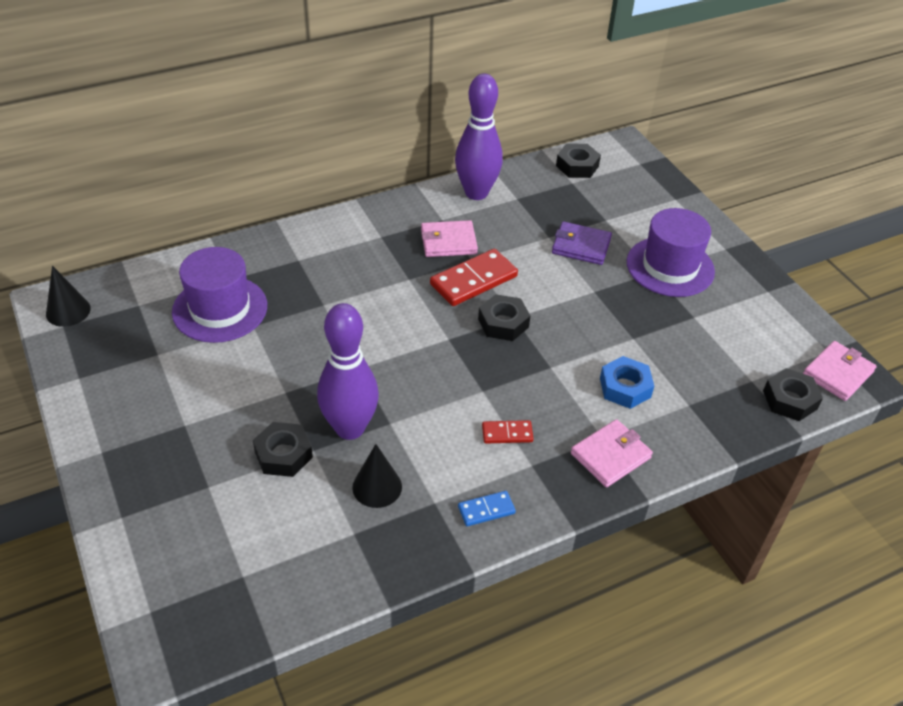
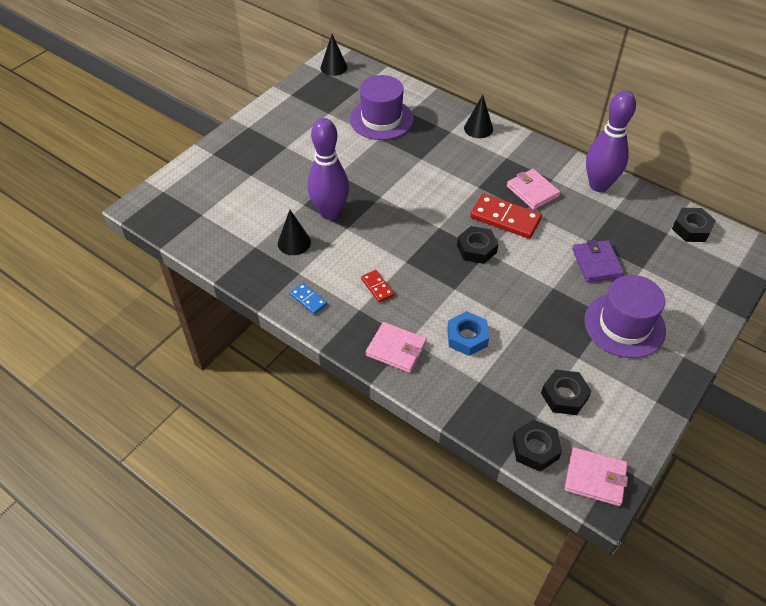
camera: 65 degrees right, 5 degrees up
black nut [253,422,313,477] -> black nut moved to [541,370,592,415]
none -> black cone [464,95,493,138]

